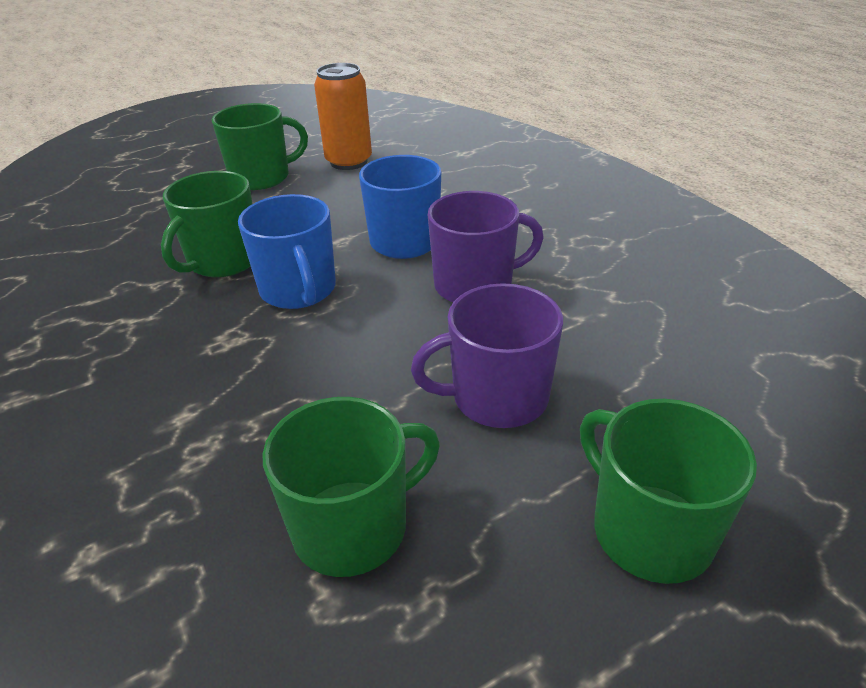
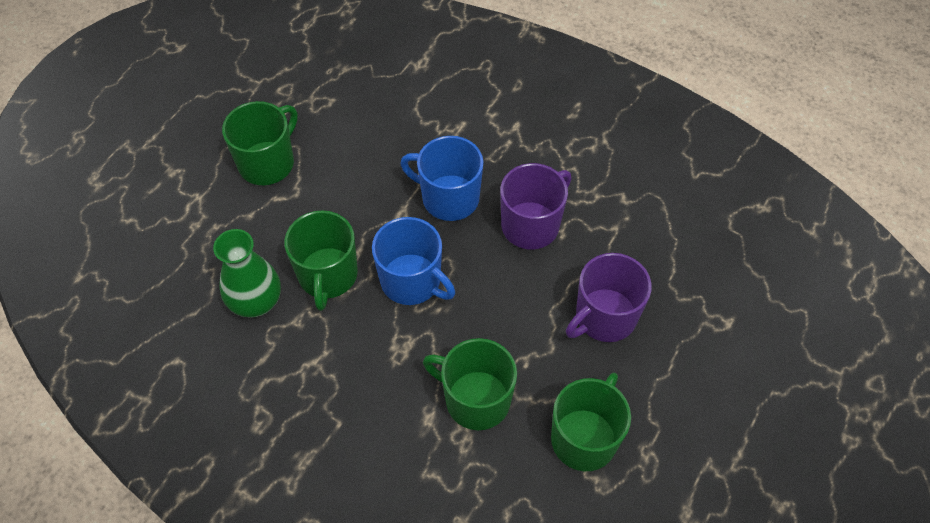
camera: 30 degrees left, 20 degrees up
orange can [314,63,372,170] -> none
green mug [580,399,757,584] -> green mug moved to [423,338,517,430]
none -> green vase [213,229,281,318]

